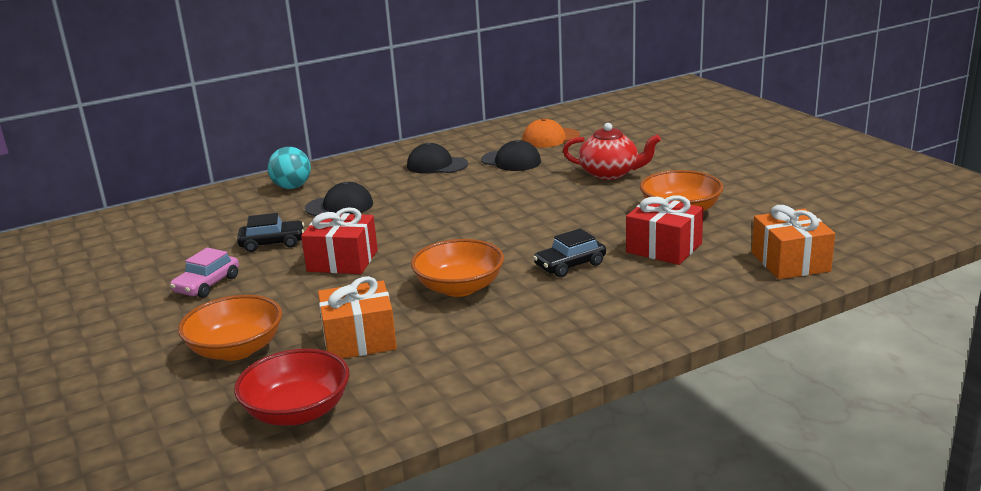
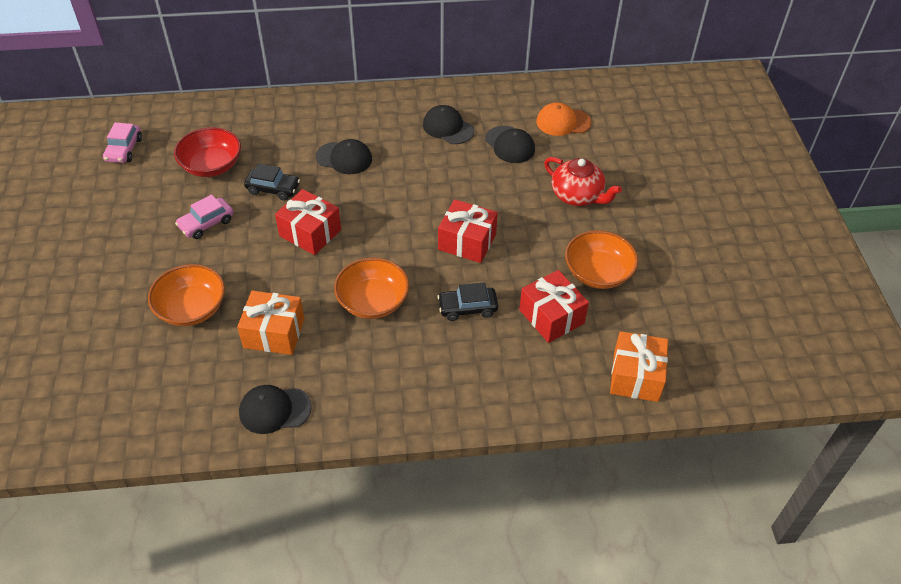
camera: 20 degrees right, 25 degrees up
red bowl [234,349,350,426] -> red bowl moved to [174,127,241,177]
turquoise ball [268,147,311,189] -> none
none -> pink car [103,123,142,163]
none -> black cap [239,385,312,434]
none -> red gift [438,199,498,263]

